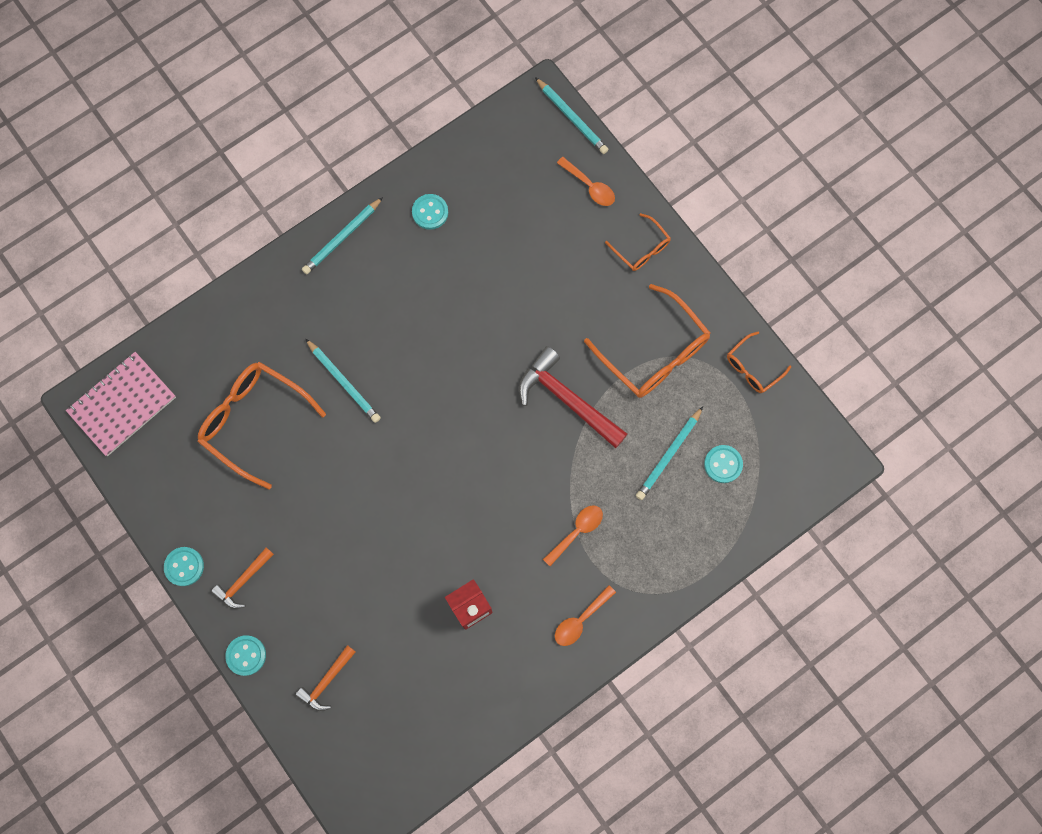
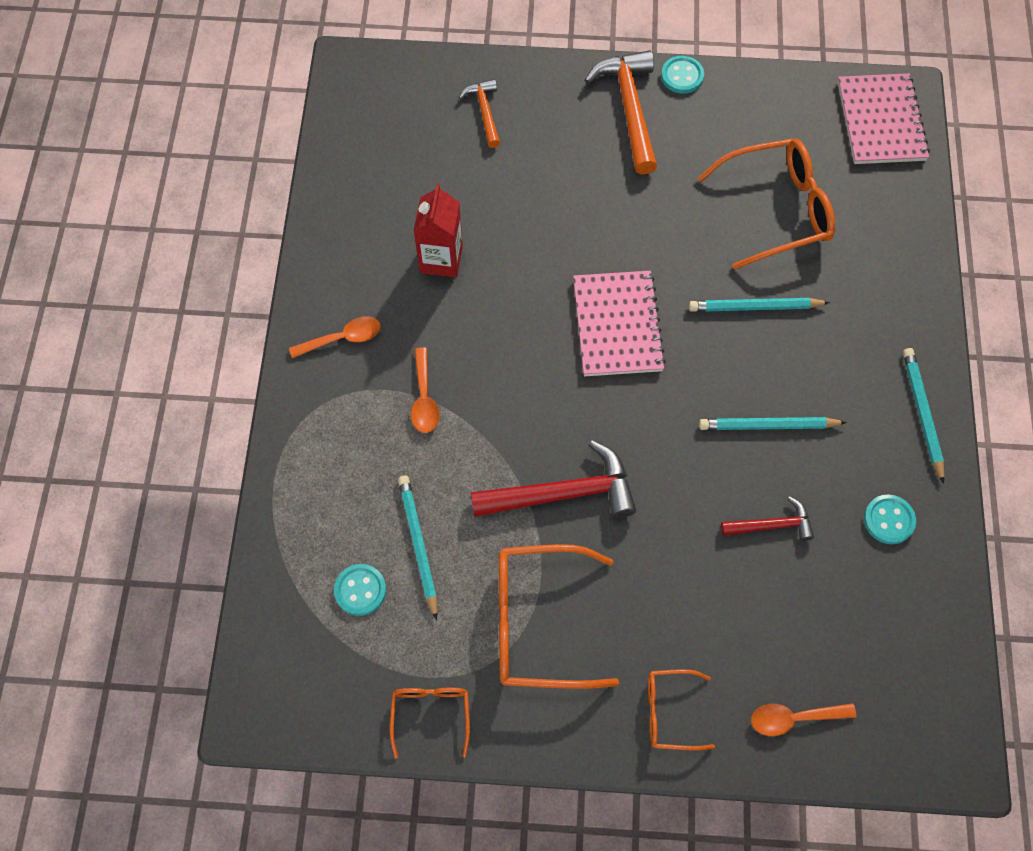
camera: 130 degrees right, 10 degrees down
orange hammer [211,547,274,609] -> orange hammer [585,50,657,174], size x1.80
turquoise button [225,635,266,676] -> none
turquoise pencil [535,77,609,154] -> turquoise pencil moved to [699,417,847,430]
orange spoon [555,585,616,646] -> orange spoon turned 75 degrees clockwise [289,316,381,358]
none -> pink notebook [573,271,666,376]
none -> red hammer [721,496,814,541]

